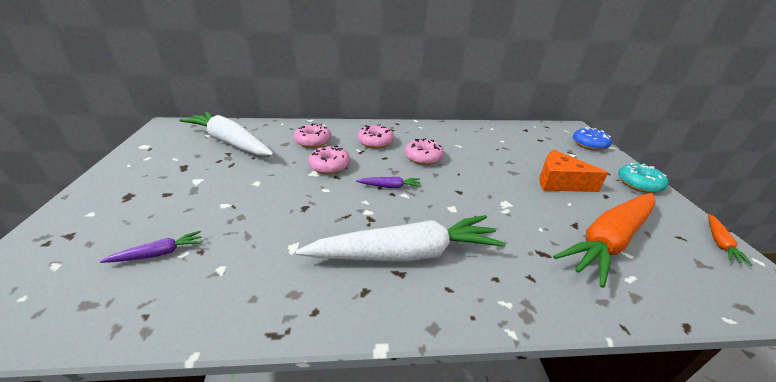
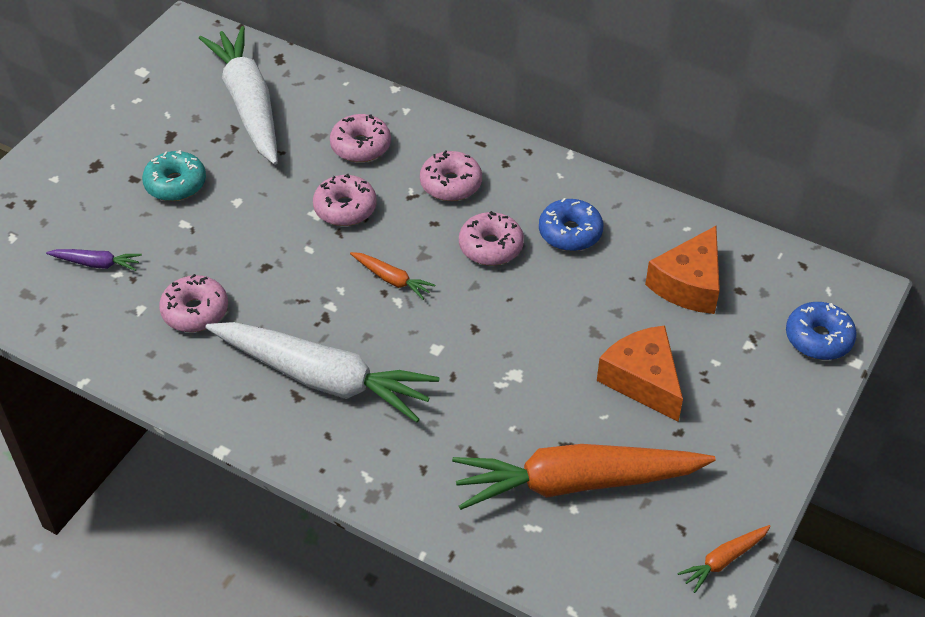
camera: 35 degrees right, 15 degrees up
purple carrot [356,177,421,188] -> orange carrot [350,252,435,300]
turquoise donut [618,163,668,193] -> turquoise donut moved to [142,150,206,201]
none -> pink donut [159,274,228,332]
none -> blue donut [539,198,603,251]
none -> orange cheese [645,226,720,314]

